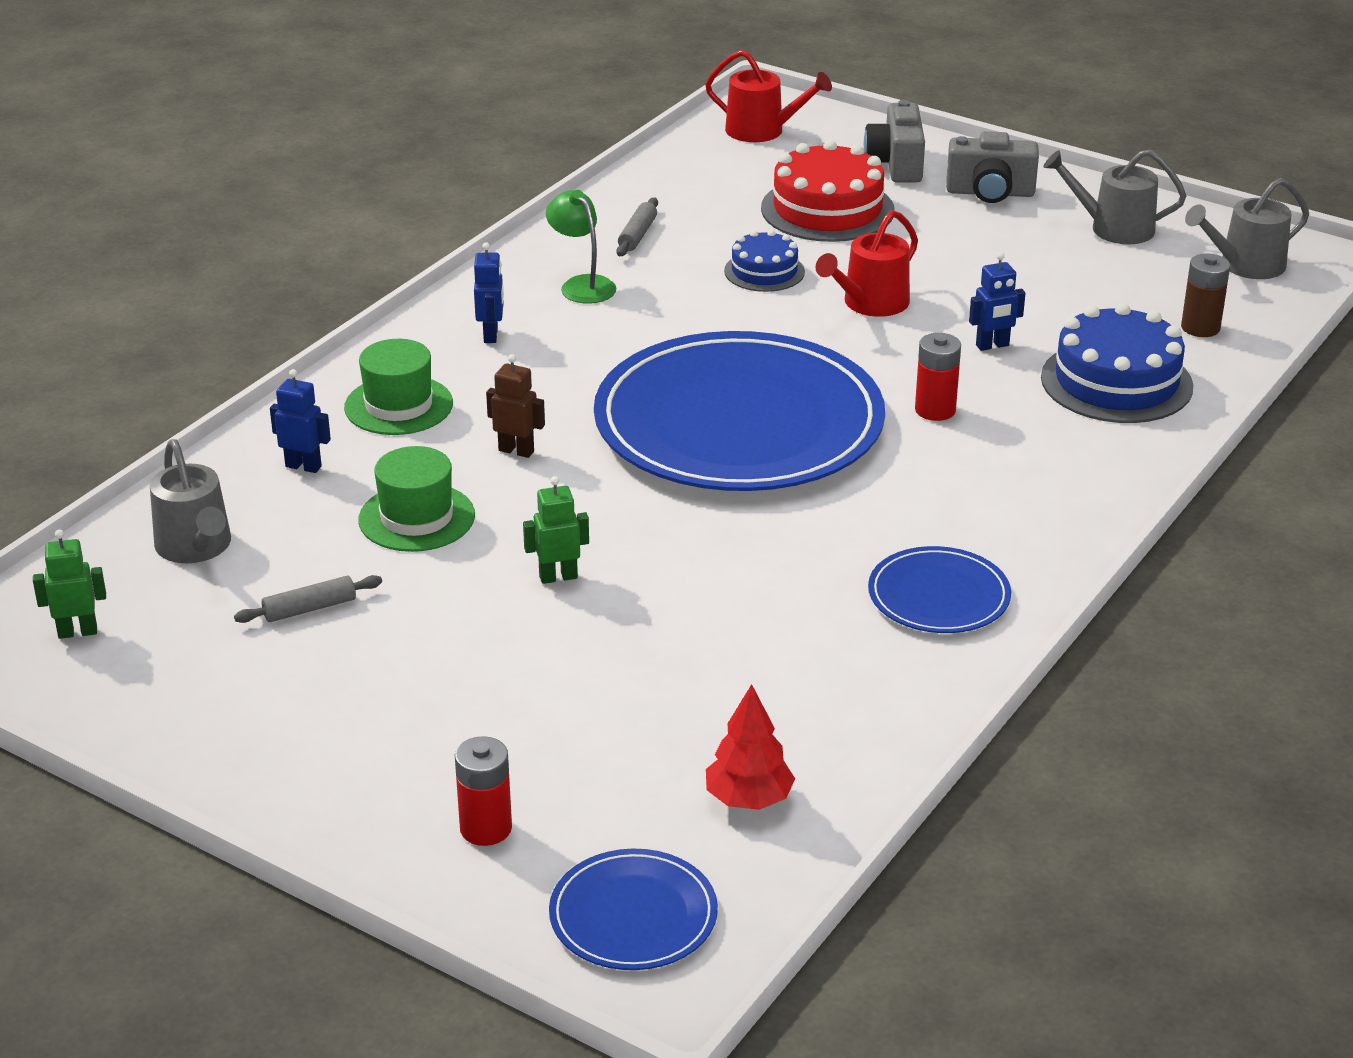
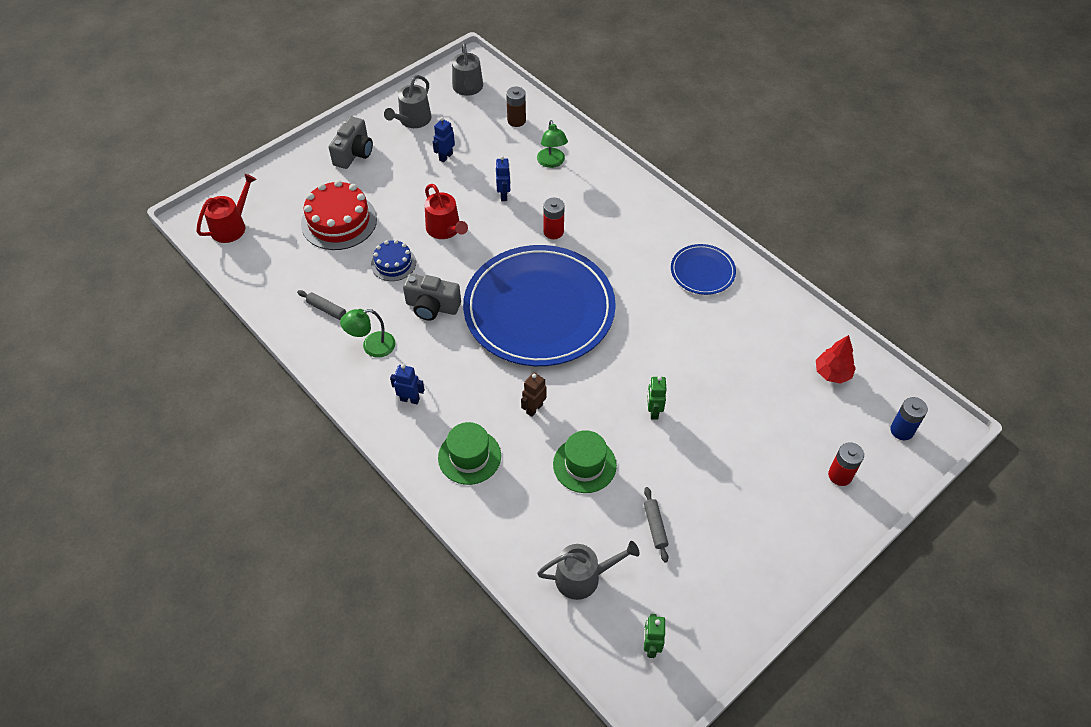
camera: 75 degrees left, 20 degrees up
blue robot [270,369,331,473] -> blue robot moved to [433,117,455,162]
blue plate [549,849,718,970] -> blue battery [890,397,928,440]
grey camera [864,100,925,183] -> grey camera moved to [403,274,461,321]
blue cake [1041,303,1193,423] -> green lamp [537,120,568,168]

